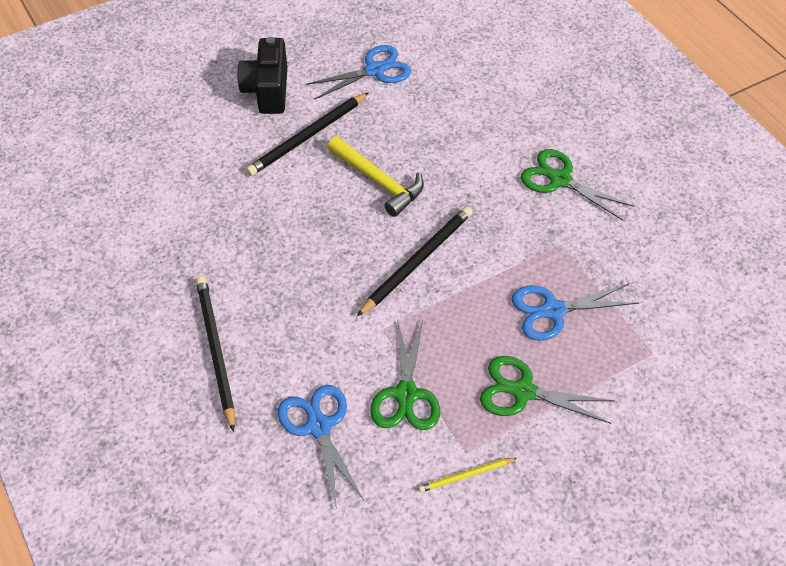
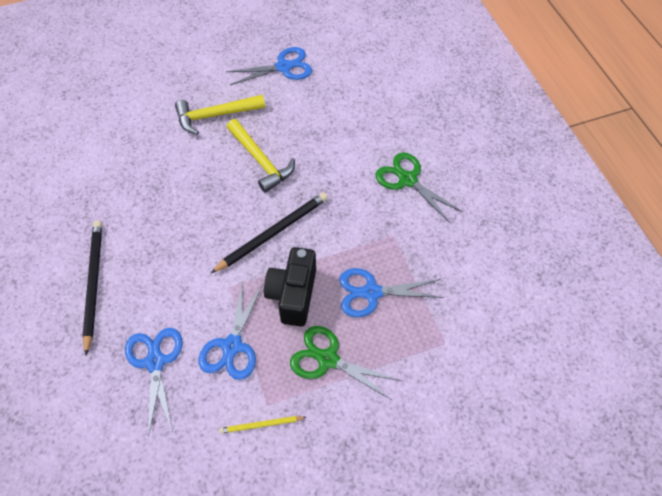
camera: 10 degrees right, 5 degrees up
black camera [237,37,287,114] -> black camera moved to [264,247,316,327]
black pencil [246,92,369,176] -> yellow hammer [175,95,265,135]
green scissors [370,319,440,430] -> blue scissors [198,281,263,380]

